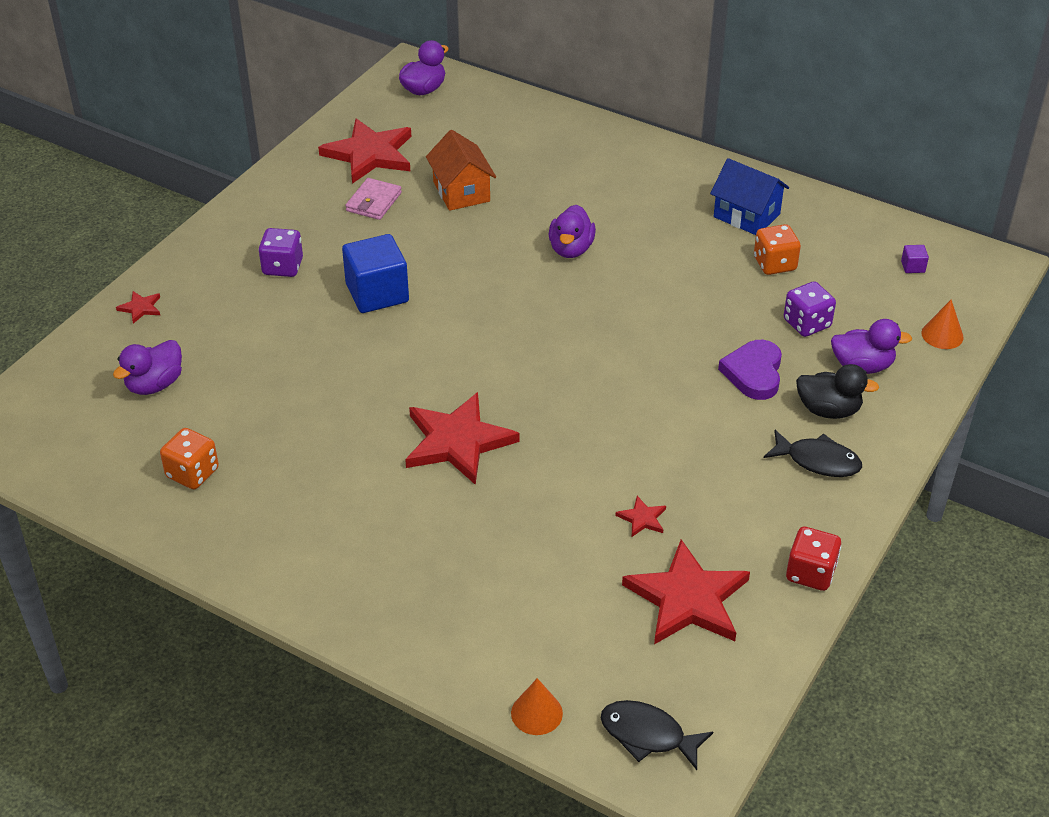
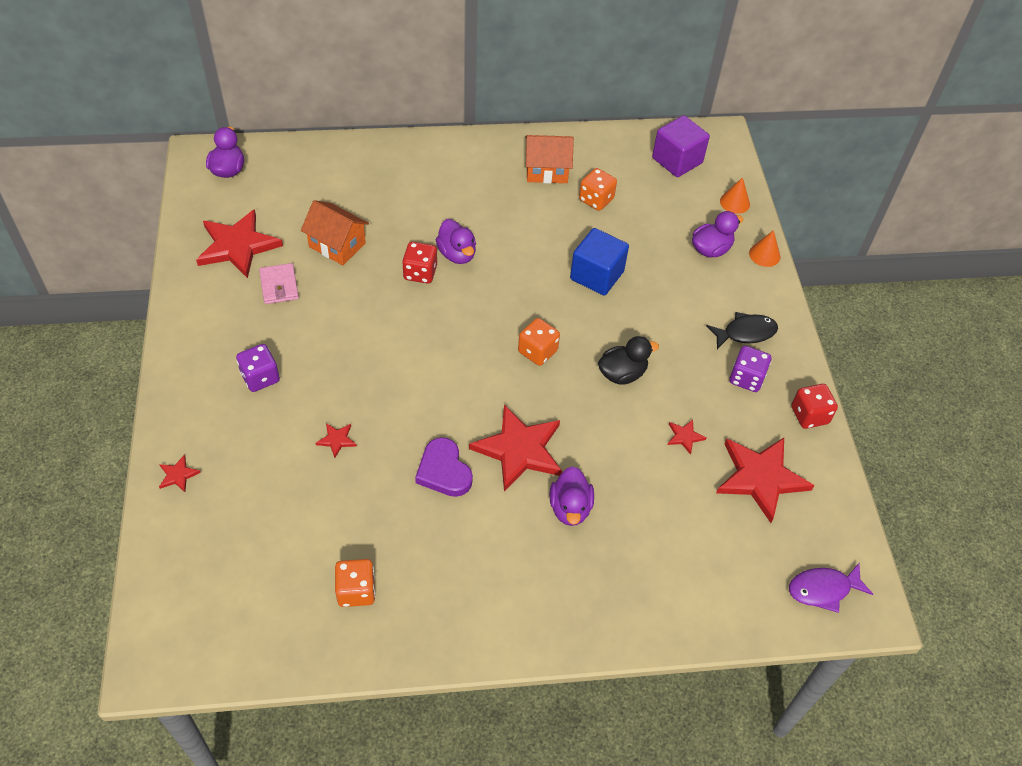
camera: 40 degrees left, 10 degrees up
purple duck [113,340,182,395] -> purple duck moved to [550,466,594,526]
blue cube [342,234,409,313] -> blue cube moved to [570,228,629,296]
orange cone [511,678,563,735] -> orange cone moved to [749,230,780,267]
black fish [601,700,713,770] -> purple fish [789,563,873,613]
blue house [710,158,789,235] -> orange house [525,135,574,183]
purple heart [718,340,782,400] -> purple heart moved to [415,437,473,497]
purple dice [784,281,836,337] -> purple dice moved to [730,346,771,392]
black duck [796,364,879,419] -> black duck moved to [598,336,659,385]
purple cube [901,245,929,273] -> purple cube [652,115,710,177], size x2.47
none -> red star [315,423,357,458]
none -> red dice [402,242,437,284]
none -> orange dice [518,318,560,366]

